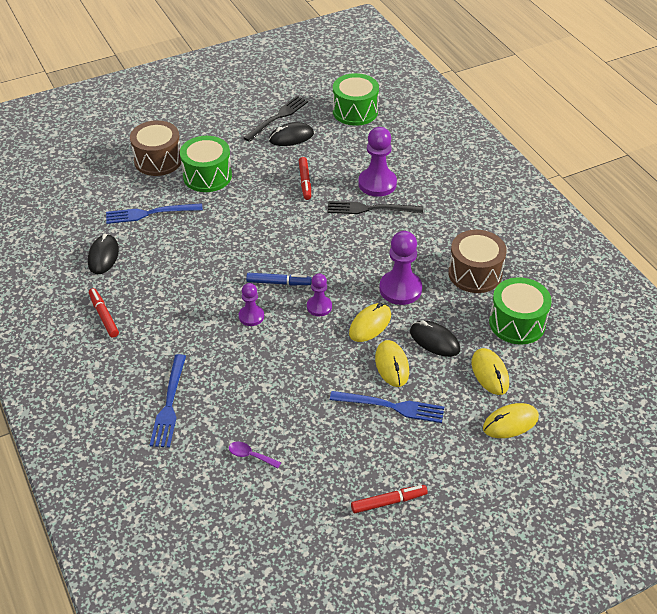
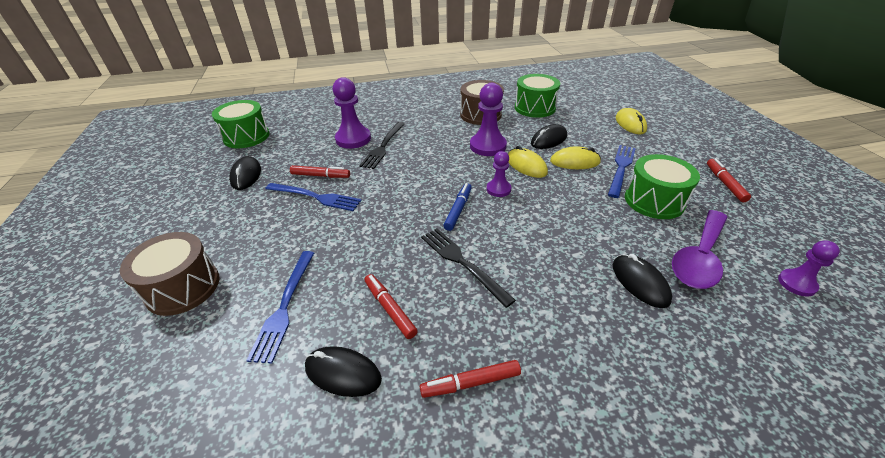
camera: 75 degrees left, 5 degrees down
blue fork [150,354,186,448] -> blue fork moved to [265,183,362,211]
green drum [180,136,232,192] -> green drum moved to [625,154,700,219]
purple spoon [229,442,281,468] -> purple spoon [672,210,728,289], size x2.35
purple pawn [239,283,264,326] -> purple pawn moved to [778,240,840,297]
black fork [244,96,308,142] -> black fork moved to [421,228,516,308]
yellow mouse [472,348,509,395] -> none
none -> red marker [365,274,418,339]
none -> black mouse [613,254,672,308]

